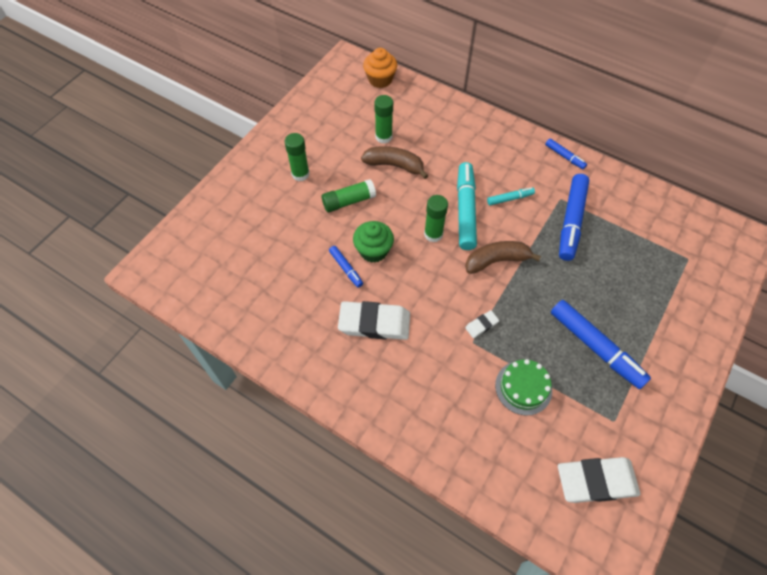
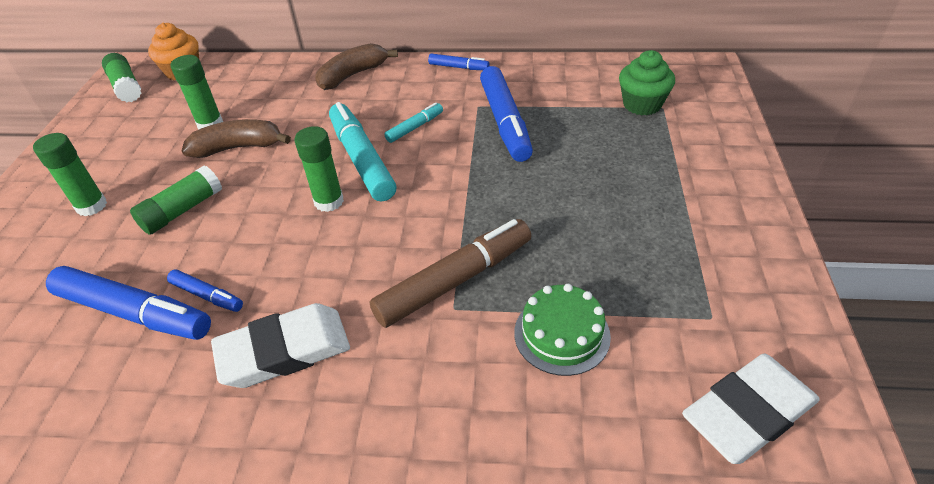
camera: 25 degrees left, 15 degrees down
green cupcake [353,221,394,263] -> green cupcake moved to [619,50,675,115]
brown banana [465,241,541,274] -> brown banana moved to [315,43,398,90]
white eraser [465,310,499,338] -> brown marker [370,219,531,328]
blue marker [551,300,651,389] -> blue marker moved to [46,266,211,340]
none -> green glue stick [102,53,141,102]

